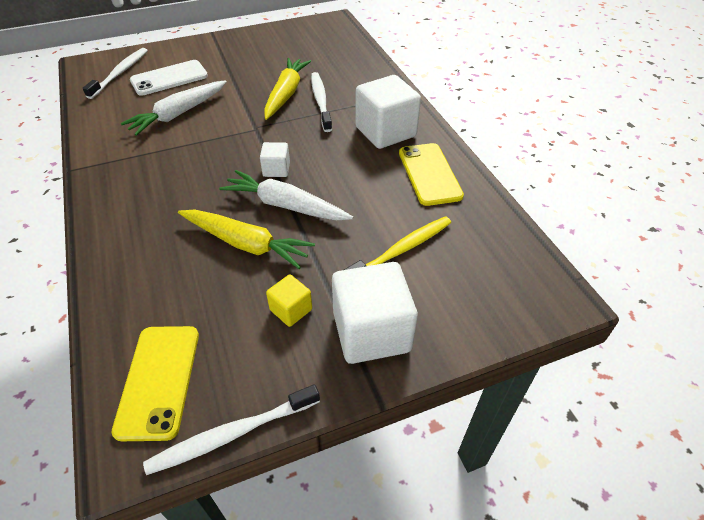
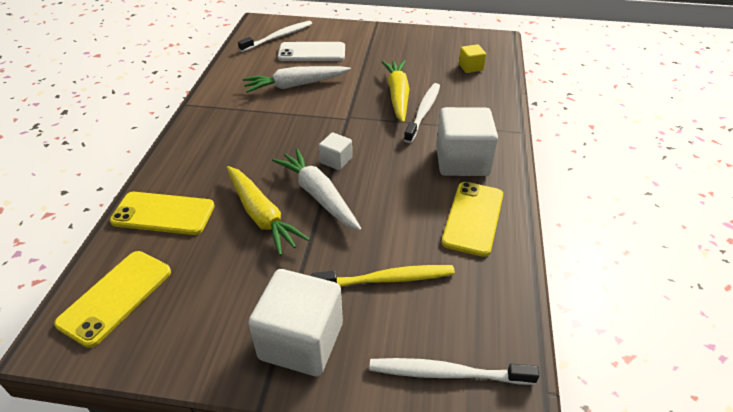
camera: 30 degrees right, 5 degrees down
white toothbrush [143,384,320,475] -> white toothbrush moved to [369,358,539,385]
yellow carrot [264,58,311,120] -> yellow carrot turned 45 degrees counterclockwise [382,60,410,123]
yellow cube [266,274,312,327] -> yellow cube moved to [459,44,486,73]
none -> yellow phone [110,192,215,235]

